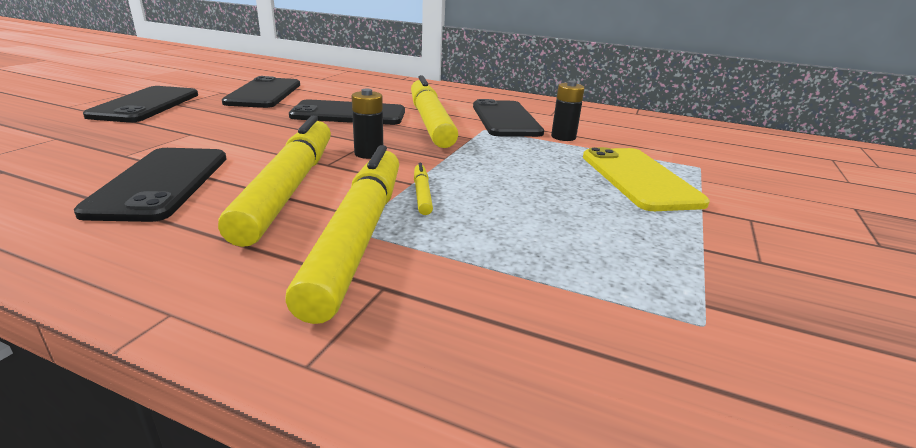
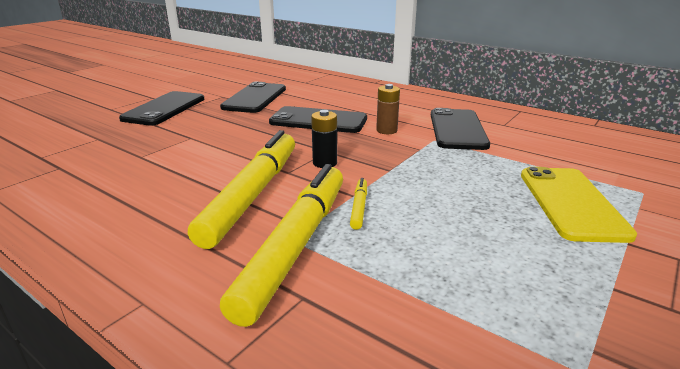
camera: 15 degrees right, 0 degrees up
black phone [74,148,226,222] -> none
yellow marker [411,75,458,148] -> brown battery [376,84,400,134]
black battery [551,81,585,141] -> none

